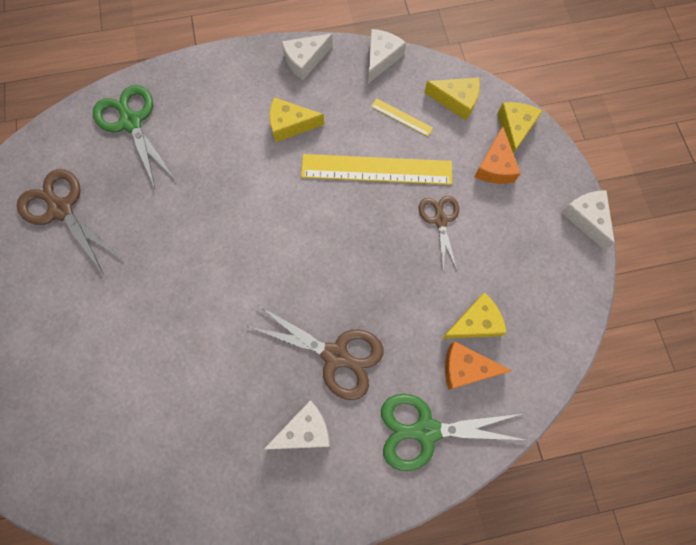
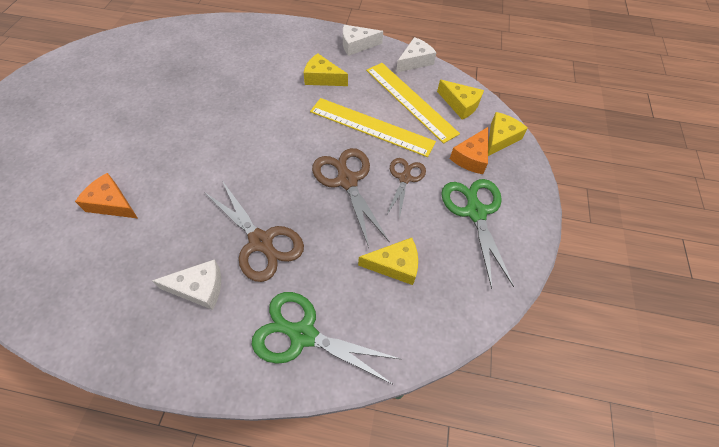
camera: 20 degrees right, 15 degrees down
brown scissors [17,169,122,275] -> brown scissors moved to [312,148,390,248]
green scissors [93,85,175,190] -> green scissors moved to [441,179,514,289]
yellow ruler [371,98,433,136] -> yellow ruler [366,63,460,144], size x2.21
orange cheese [445,341,512,390] -> orange cheese moved to [75,173,138,218]
white cheese [561,190,615,250] -> none

